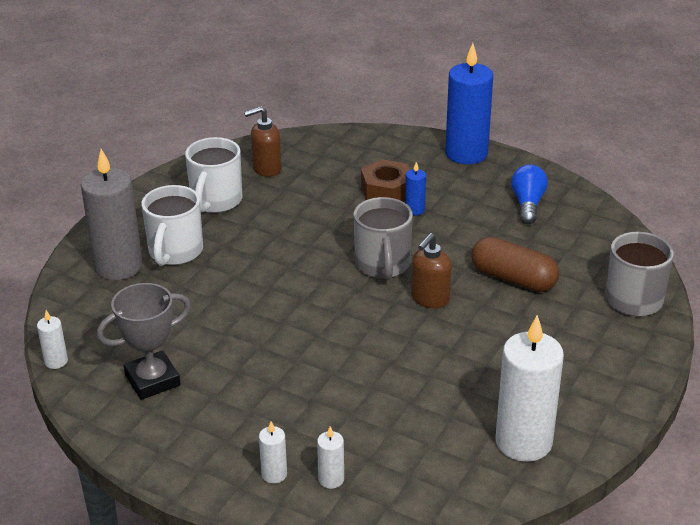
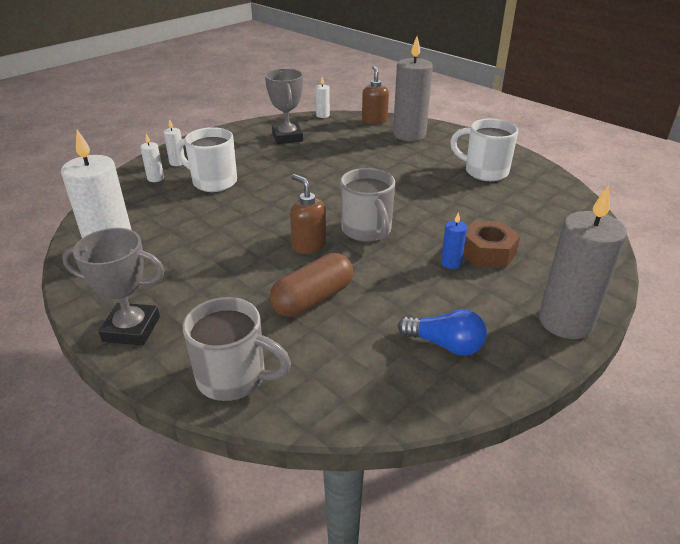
camera: 105 degrees right, 0 degrees up
white mug [141,185,203,266] -> white mug moved to [176,127,237,192]
brown soap dispenser [244,106,282,177] -> brown soap dispenser moved to [362,65,389,124]
grey mug [354,197,413,280] -> grey mug turned 120 degrees counterclockwise [340,168,395,242]
blue candle [445,43,493,164] -> grey candle [539,185,627,339]
none -> grey trophy [62,228,165,345]

